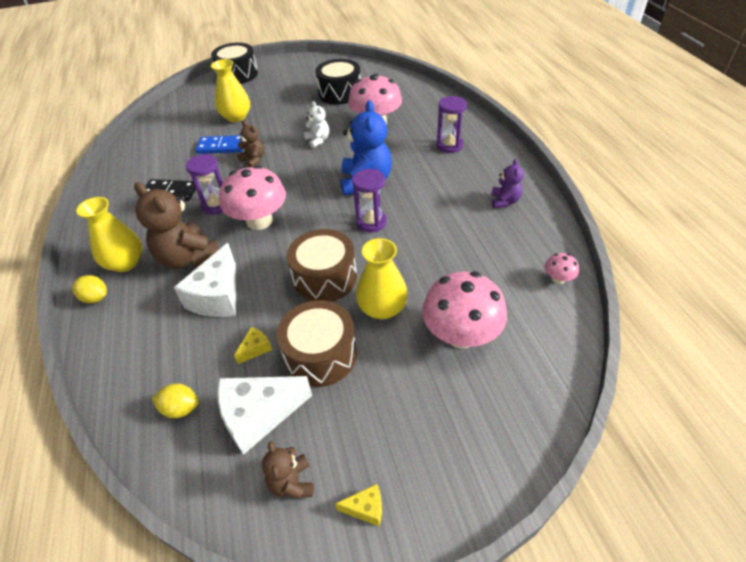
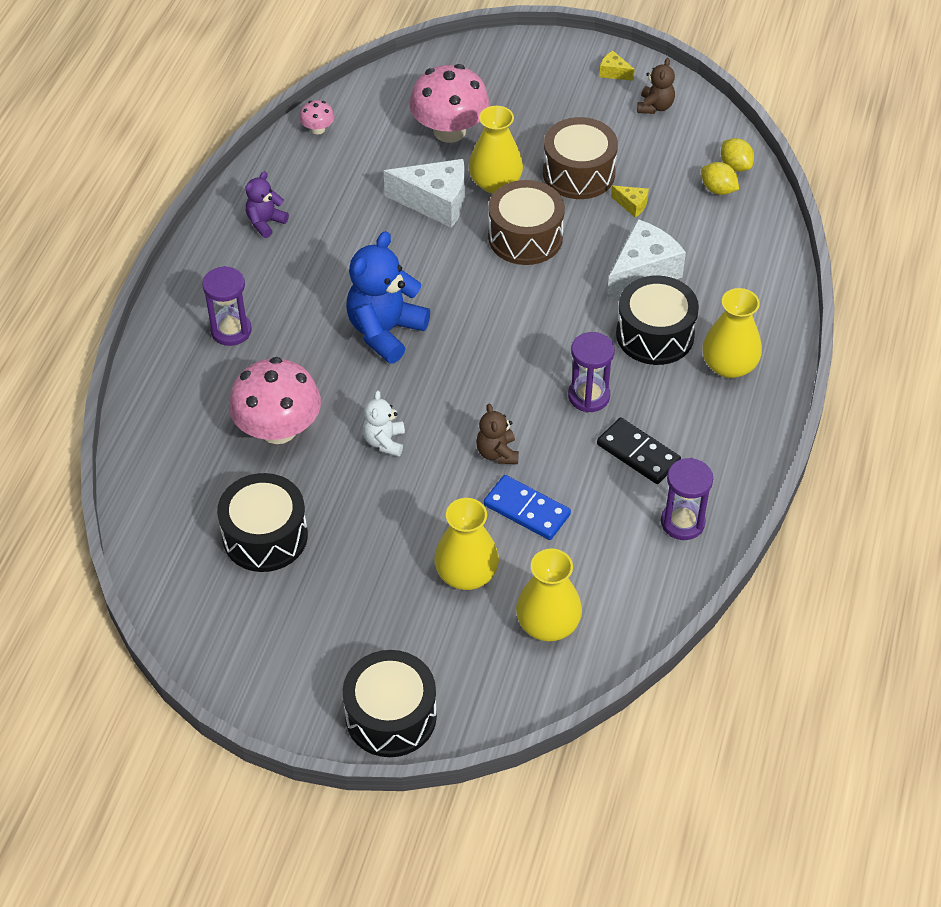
camera: 150 degrees left, 5 degrees up
yellow lemon [72,275,107,303] -> yellow lemon moved to [721,138,754,172]
brown teddy bear [134,182,220,269] -> black drum [616,275,699,365]
white cheese [217,376,312,455] -> white cheese moved to [384,159,465,228]
pink mushroom [219,165,286,230] -> none
yellow cheese [234,327,272,364] -> yellow cheese turned 135 degrees counterclockwise [611,186,649,218]
purple hourglass [352,169,387,232] -> purple hourglass moved to [661,458,713,540]
none -> yellow vase [516,549,582,641]

